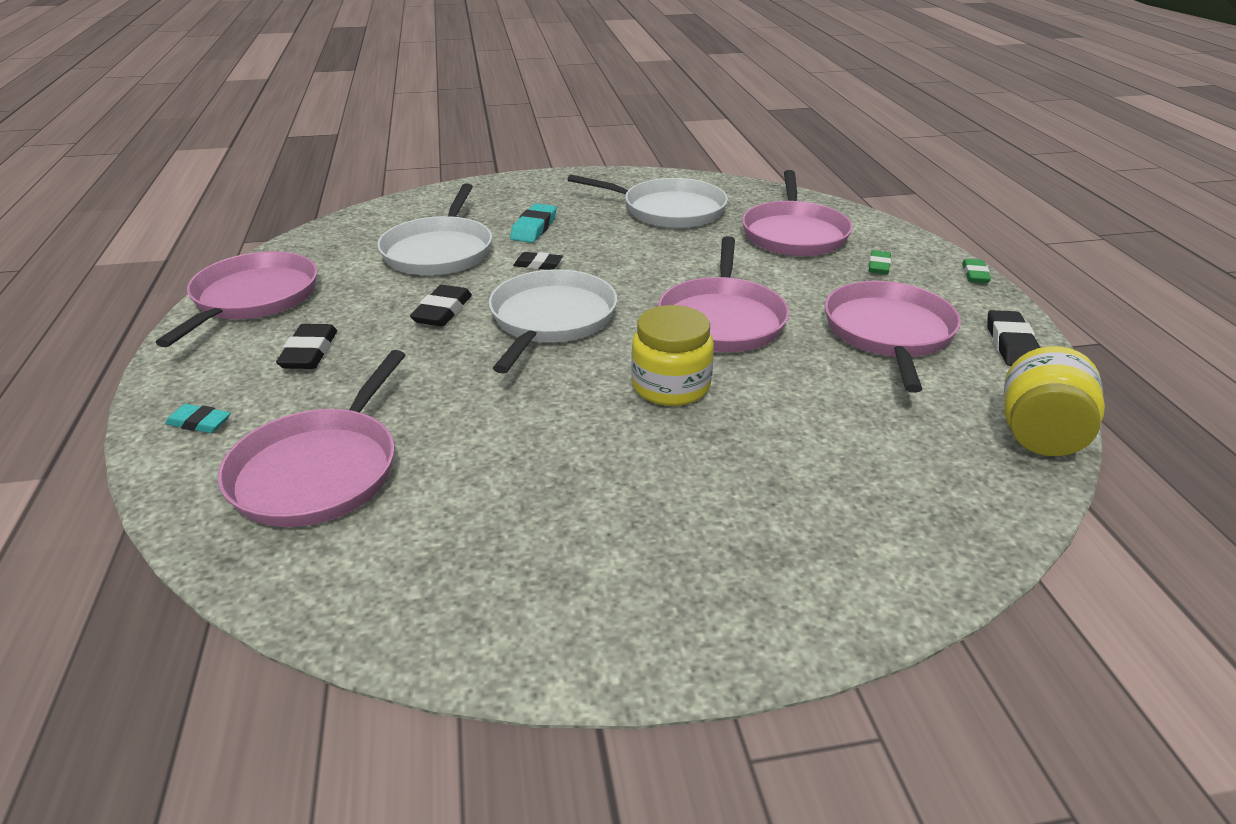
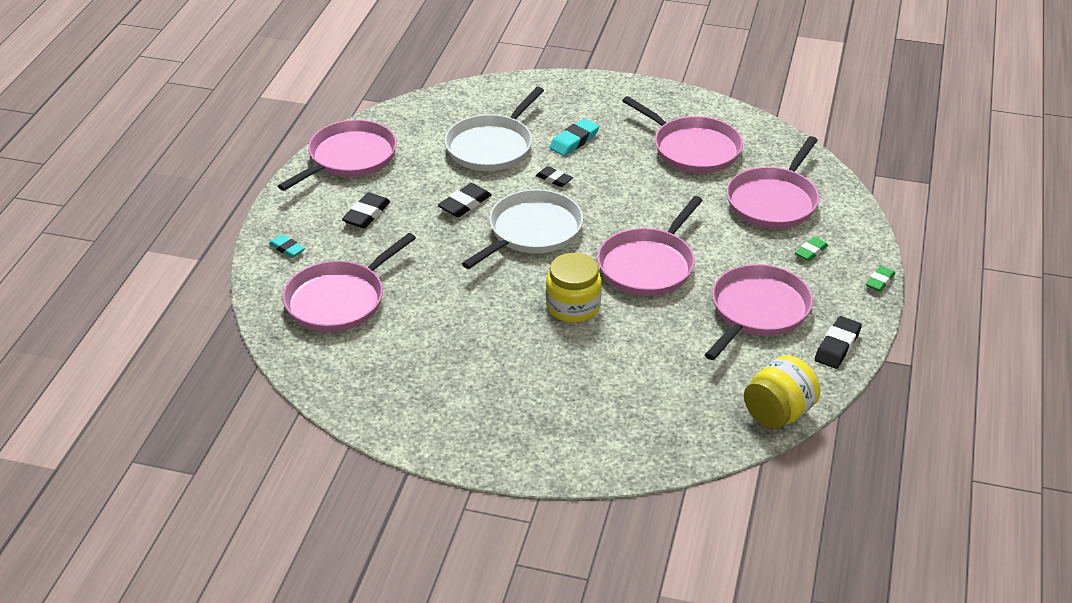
camera: 25 degrees right, 5 degrees up
white pan [567,174,728,228] -> pink pan [622,96,743,173]

